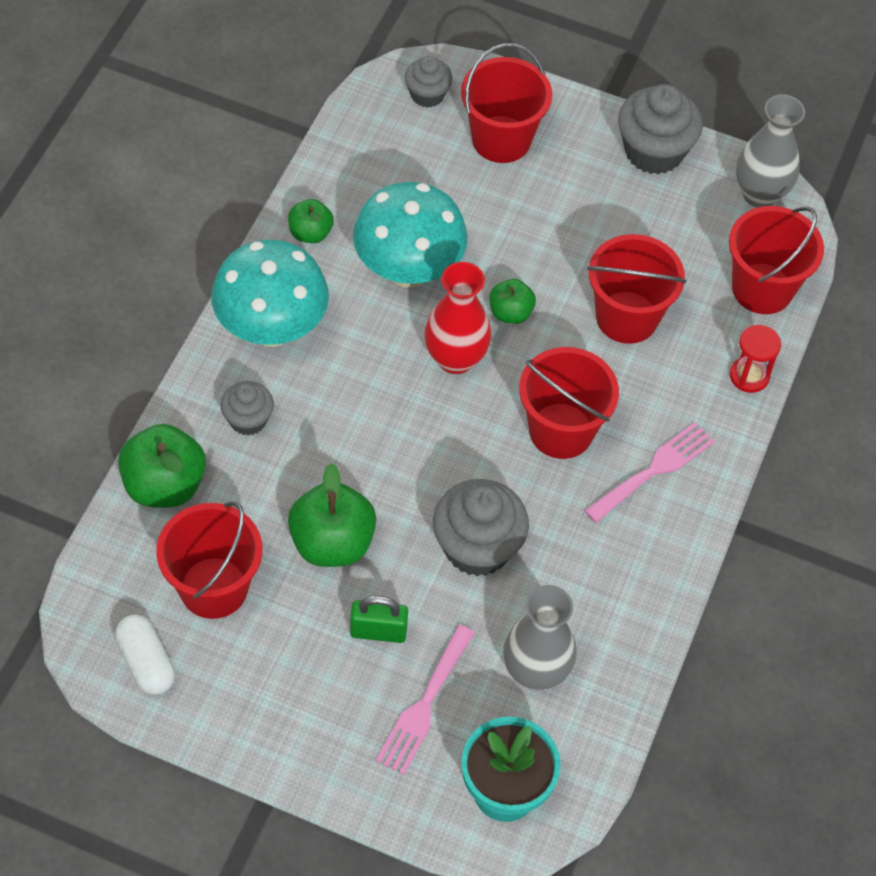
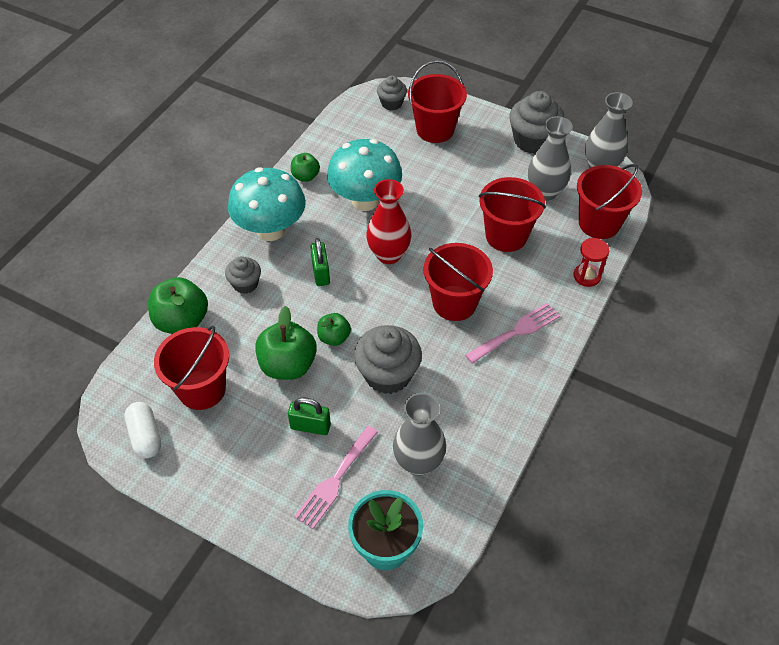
camera: 10 degrees right, 5 degrees down
green apple [490,279,536,324] -> green apple moved to [317,313,351,346]
none -> green padlock [310,238,330,286]
none -> grey vase [528,116,573,201]

